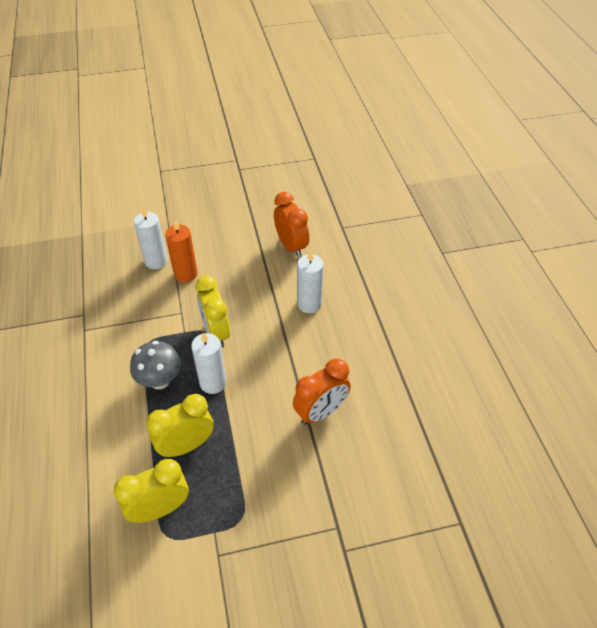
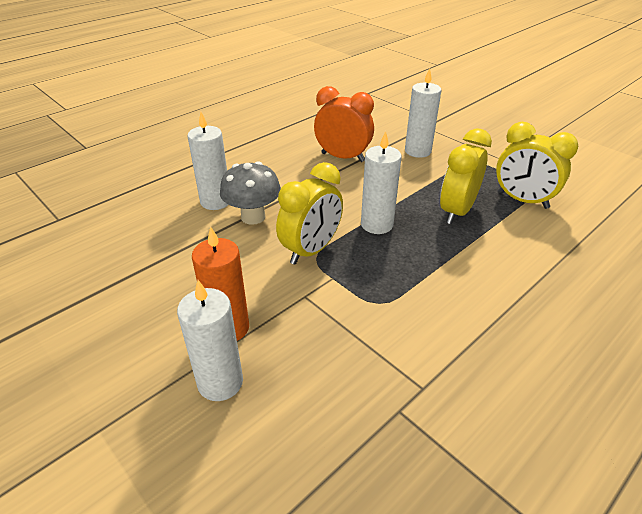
camera: 120 degrees left, 10 degrees down
grey mushroom [130,341,181,389] -> grey mushroom moved to [220,161,281,225]
yellow clock [146,394,214,458] -> yellow clock turned 90 degrees clockwise [440,128,492,224]
orange clock [274,192,309,258] -> none
none -> white candle [405,68,441,158]

